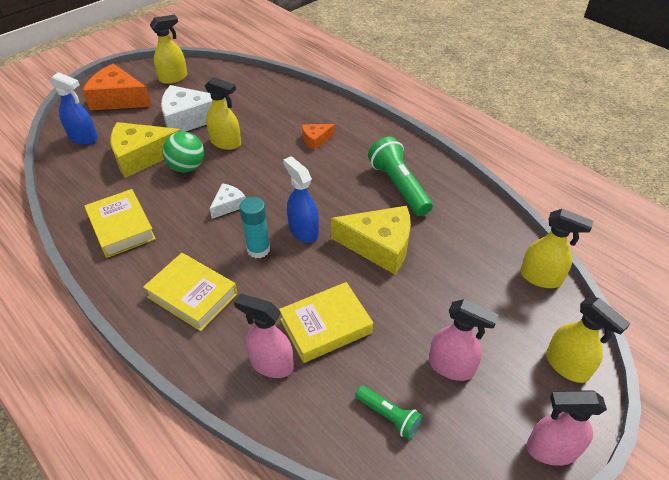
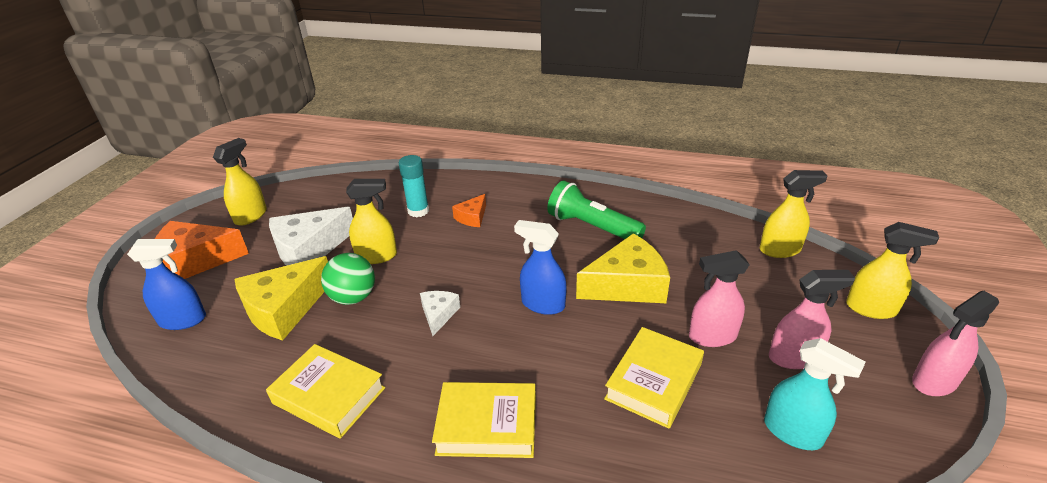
camera: 30 degrees left, 10 degrees down
pink spray bottle [234,294,294,378] -> pink spray bottle moved to [689,250,749,347]
turquoise glue stick [239,197,270,258] -> turquoise glue stick moved to [399,155,429,217]
green flashlight [355,385,423,440] -> turquoise spray bottle [764,338,866,450]

